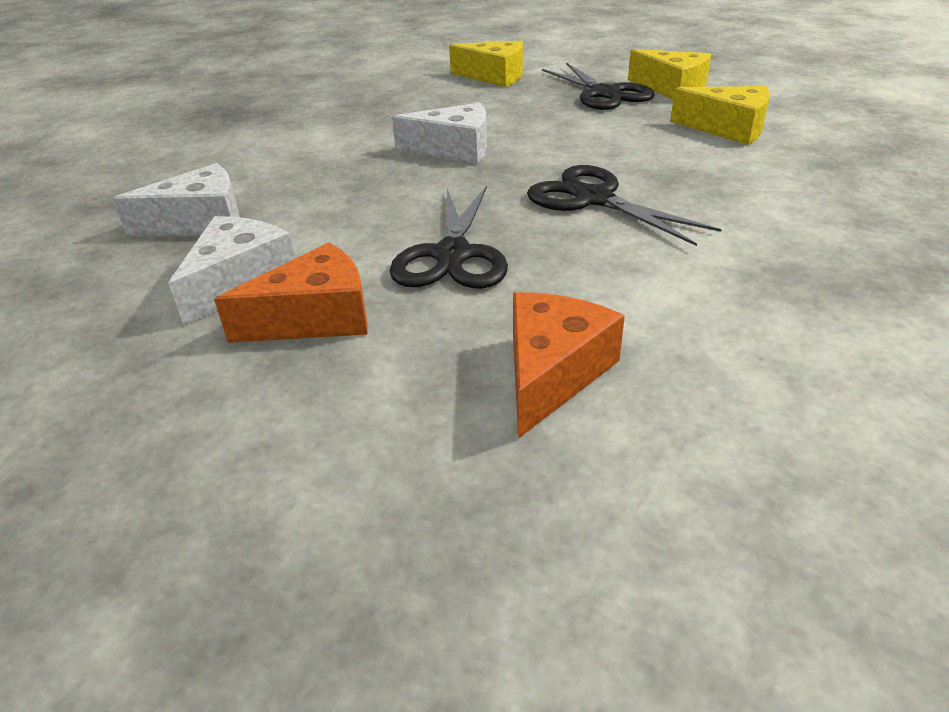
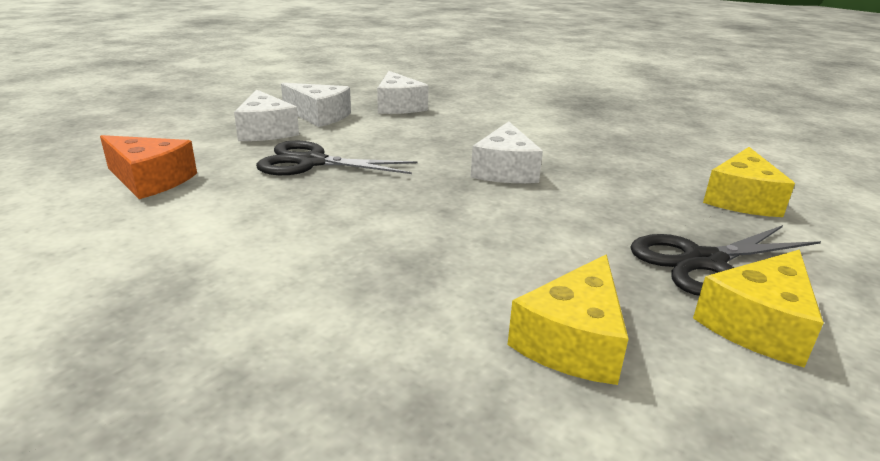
camera: 90 degrees right, 10 degrees down
orange cheese [214,242,368,343] -> white cheese [234,89,299,141]
black scissors [527,165,722,246] -> none

